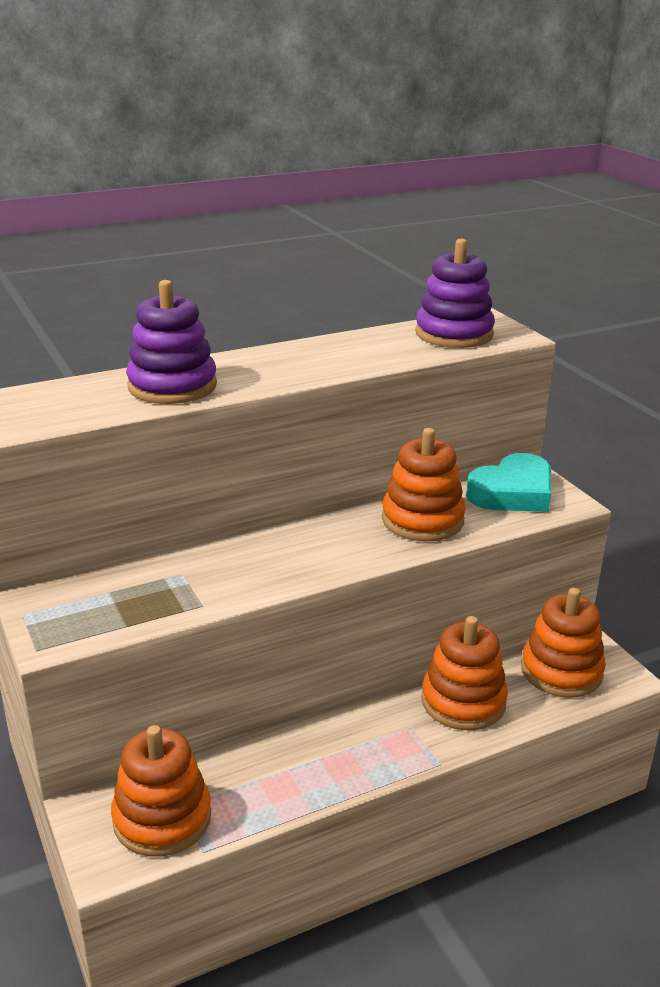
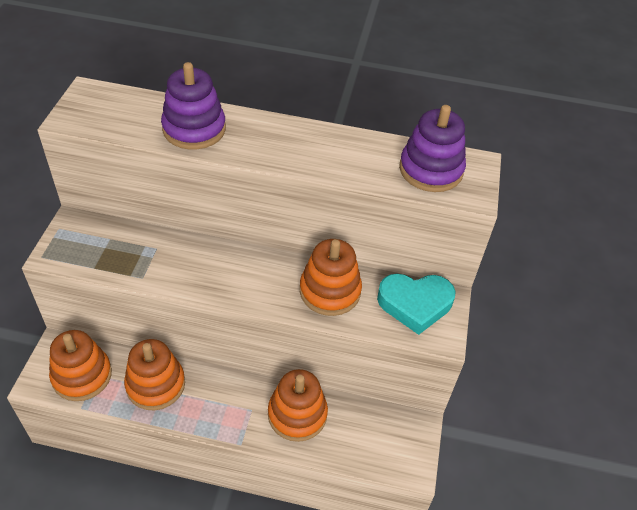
camera: 35 degrees right, 20 degrees up
orange stacking toy [521,588,605,698] -> orange stacking toy moved to [124,339,185,410]

